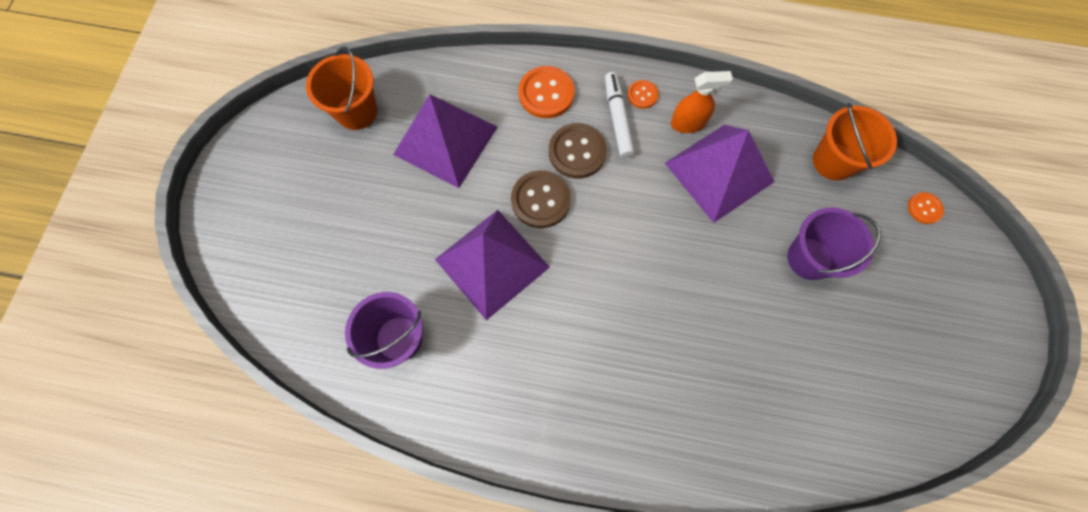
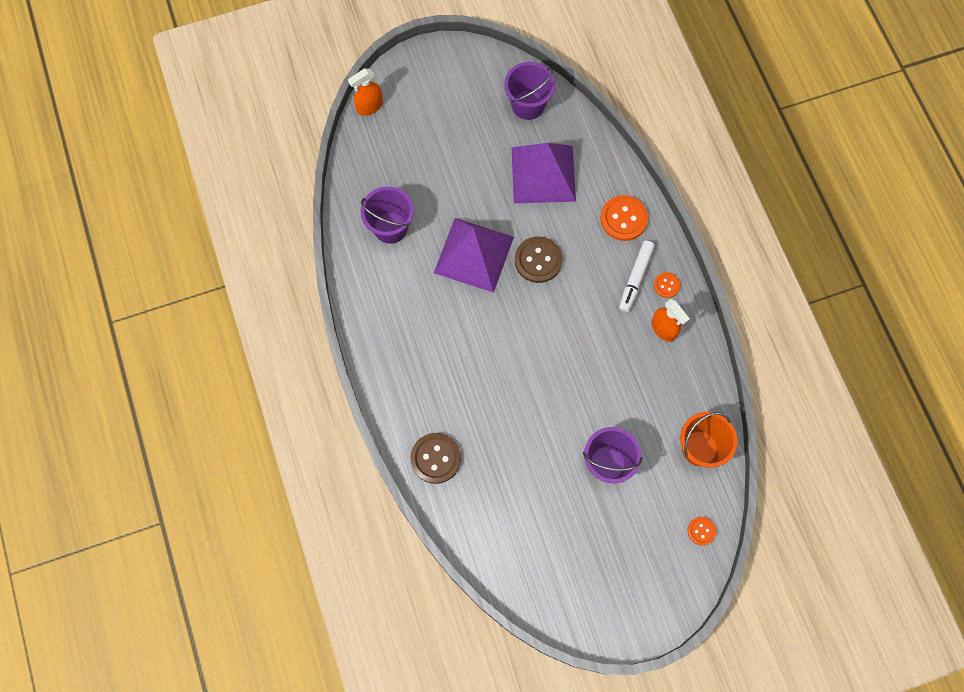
camera: 60 degrees right, 0 degrees up
orange bucket [306,47,377,130] -> purple bucket [504,62,556,120]
brown button [549,123,607,179] -> brown button moved to [410,433,461,484]
white marker [605,72,635,158] -> white marker turned 150 degrees clockwise [619,241,655,312]
purple pyramid [665,125,774,223] -> none
none -> orange spray bottle [348,69,383,116]

